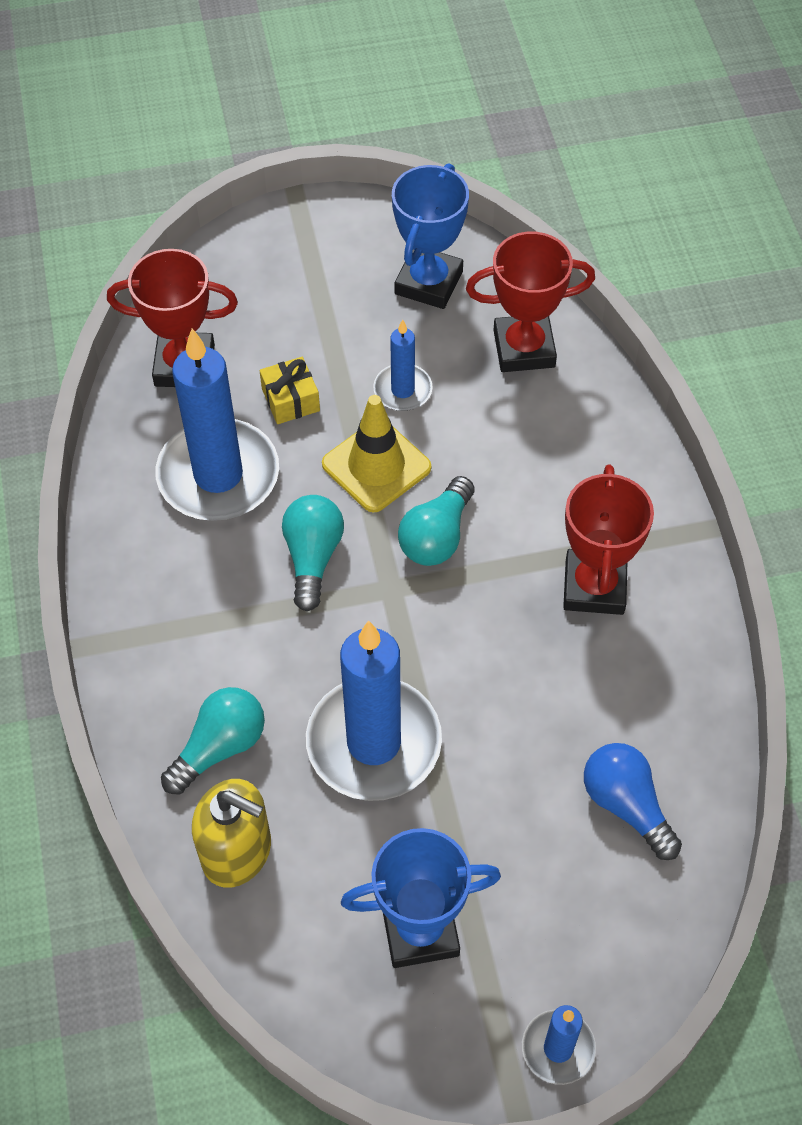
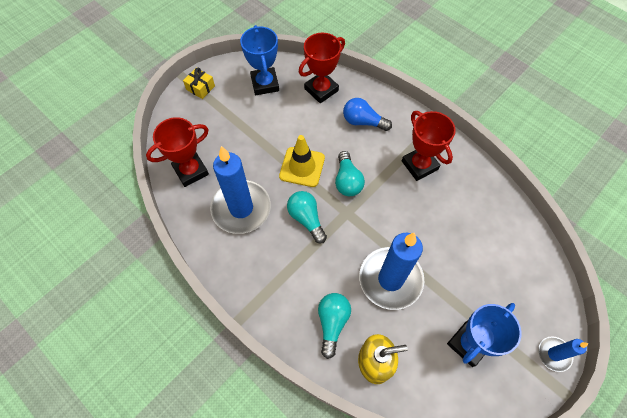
camera: 35 degrees left, 5 degrees up
yellow gift [259,357,320,424] -> yellow gift moved to [183,68,215,99]
blue candle [373,319,433,411] -> none
blue light bulb [584,743,682,860] -> blue light bulb moved to [343,98,392,131]

